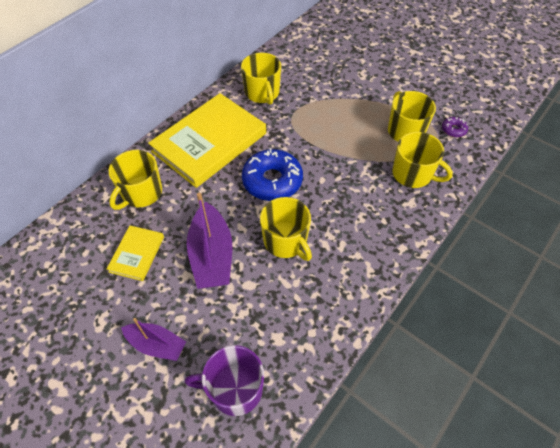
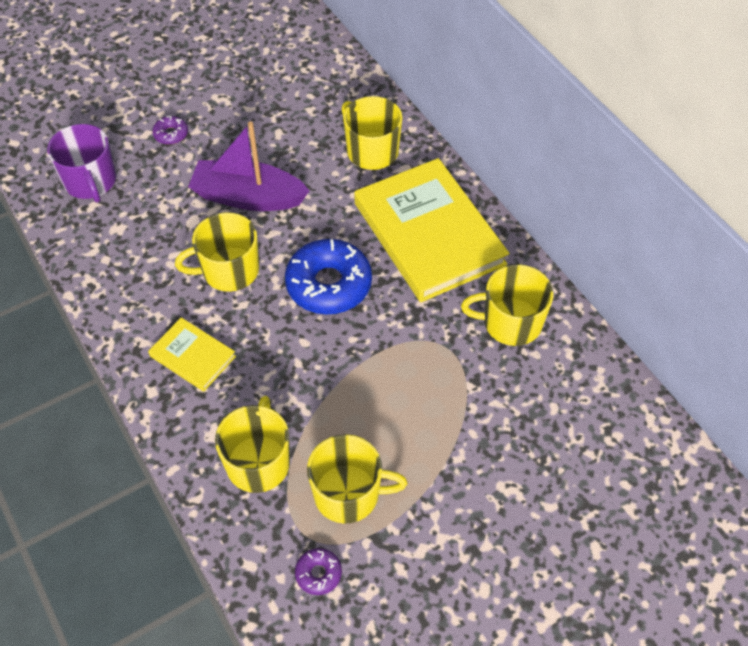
camera: 110 degrees right, 0 degrees up
yellow book [107,225,164,281] -> yellow book moved to [148,317,236,391]
purple boat [121,318,186,361] -> purple donut [152,116,188,145]
purple mug [185,345,264,416] -> purple mug turned 135 degrees clockwise [47,124,116,202]
yellow mug [392,132,453,188] -> yellow mug turned 135 degrees clockwise [215,396,290,493]

